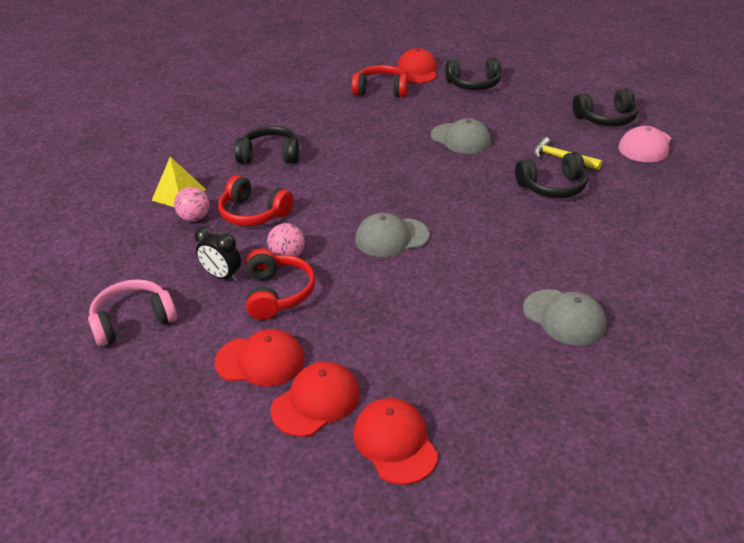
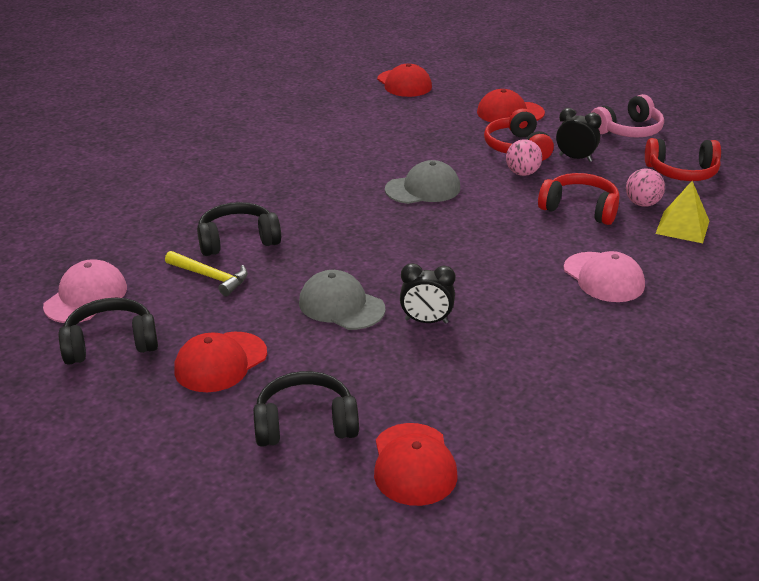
camera: 175 degrees right, 5 degrees down
black headphones [235,126,299,164] -> pink cap [564,251,645,302]
red cap [271,361,360,437] -> red cap moved to [174,332,267,392]
red headphones [352,65,408,97] -> red headphones moved to [645,138,721,181]
grey cap [523,289,606,346] -> none
none -> black clock [400,263,456,324]

